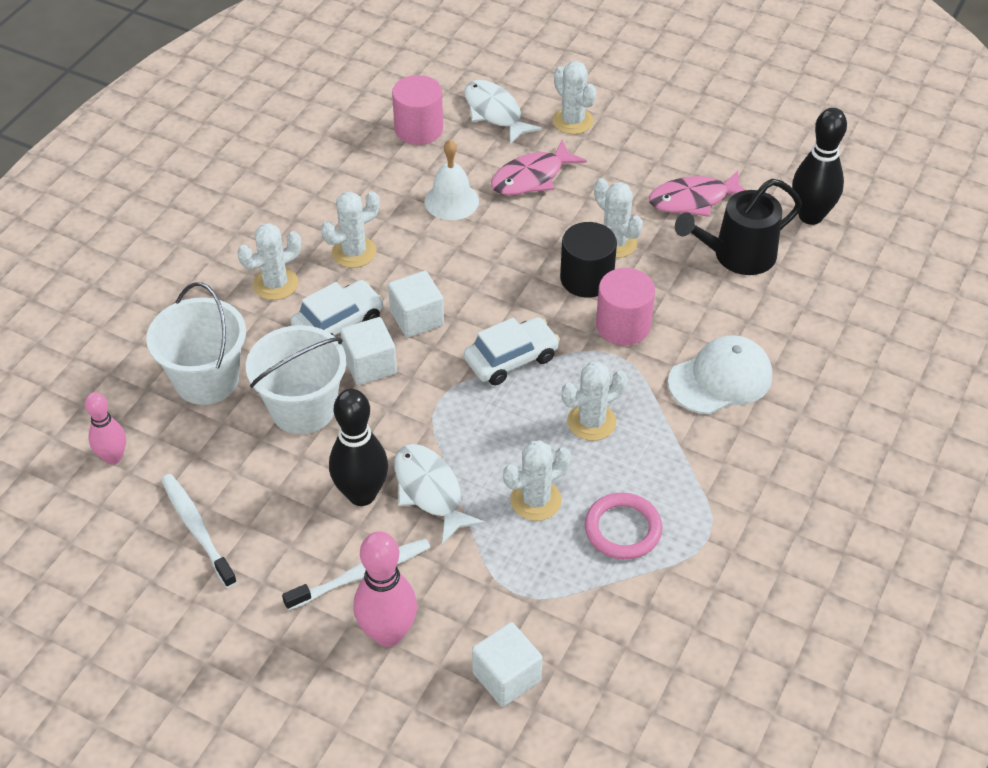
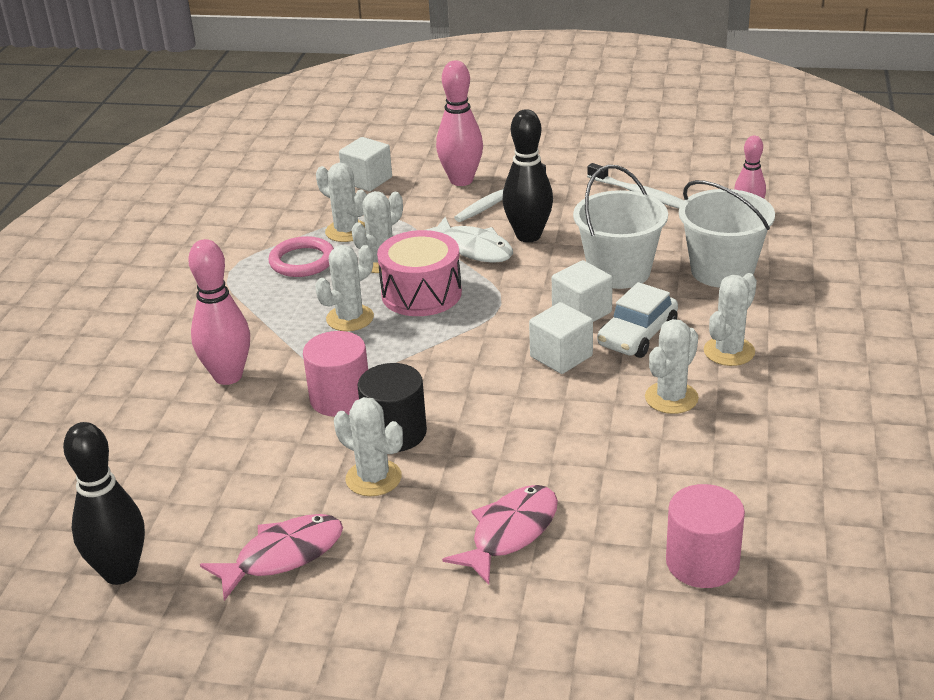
camera: 165 degrees right, 15 degrees down
white bell [425,140,479,220] -> none
white fish [464,80,542,144] -> none
white car [464,317,560,385] -> none
white cactus [552,61,596,134] -> white cactus moved to [316,163,367,242]
white cap [668,335,772,414] -> pink bowling pin [188,239,250,385]
black watering can [675,179,802,275] -> none
none -> pink drum [377,230,462,316]

